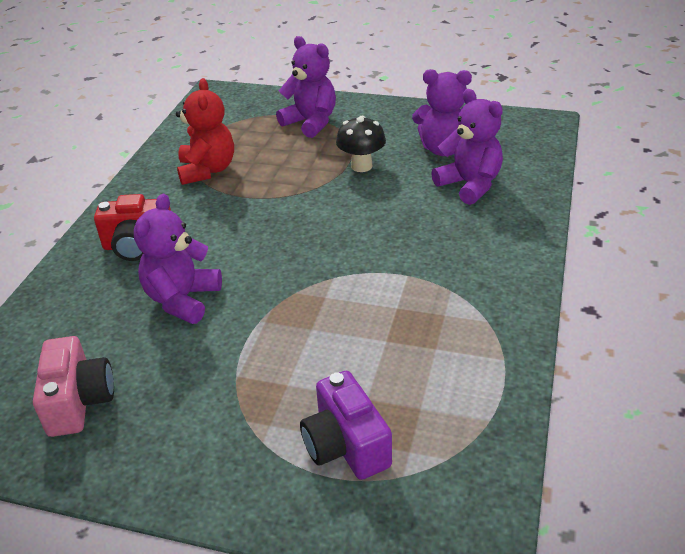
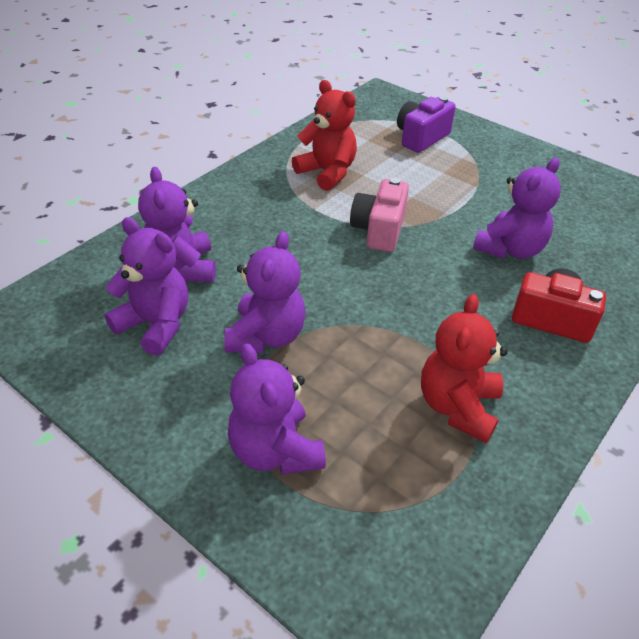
camera: 160 degrees left, 5 degrees up
pink camera [33,336,114,437] -> pink camera moved to [350,177,409,252]
purple camera [300,371,392,480] -> purple camera turned 135 degrees counterclockwise [397,96,456,153]
black mushroom [336,116,386,172] -> purple teddy bear [224,231,306,353]
none -> red teddy bear [292,80,357,191]

